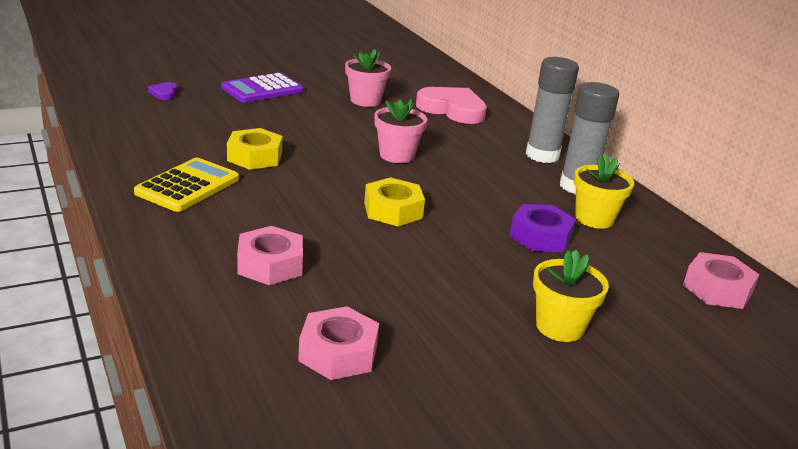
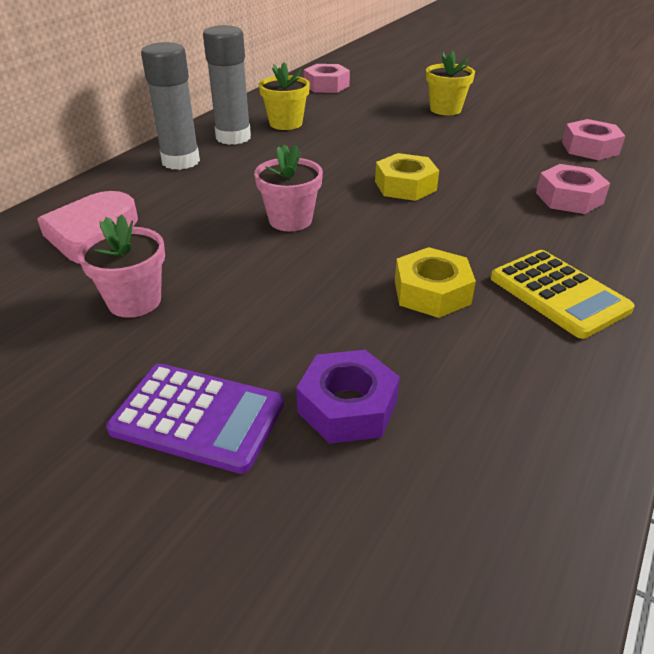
camera: 120 degrees left, 10 degrees up
yellow calculator [134,158,239,212] -> yellow calculator turned 120 degrees counterclockwise [491,250,635,339]
purple heart [148,82,178,100] -> none
purple nut [509,204,576,252] -> purple nut moved to [296,350,400,444]

